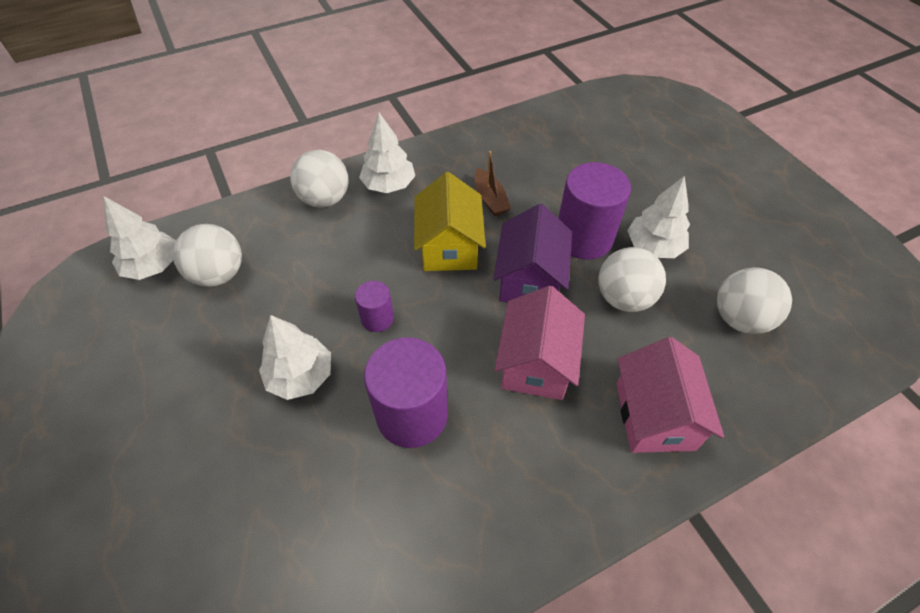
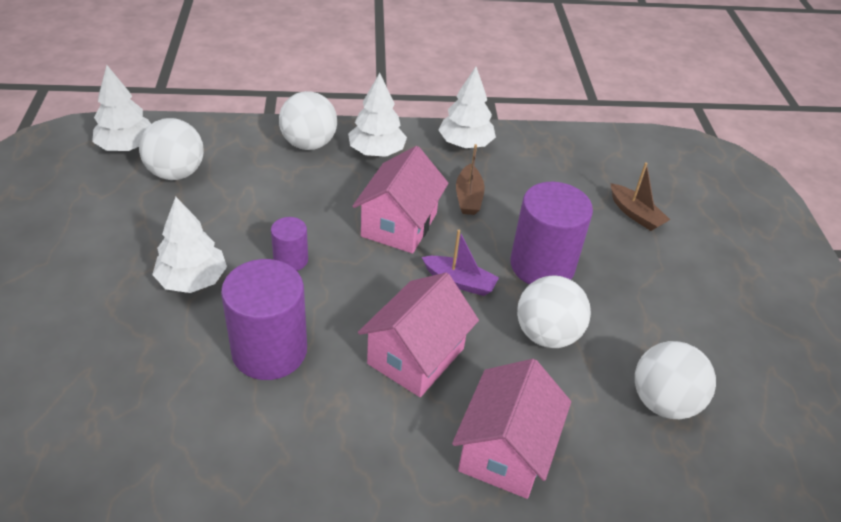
camera: 20 degrees right, 10 degrees down
yellow house [414,172,486,271] -> pink house [352,146,449,254]
purple house [493,204,572,303] -> purple boat [422,230,499,296]
white tree [627,176,690,258] -> white tree moved to [439,67,496,148]
none -> brown boat [610,162,670,231]

